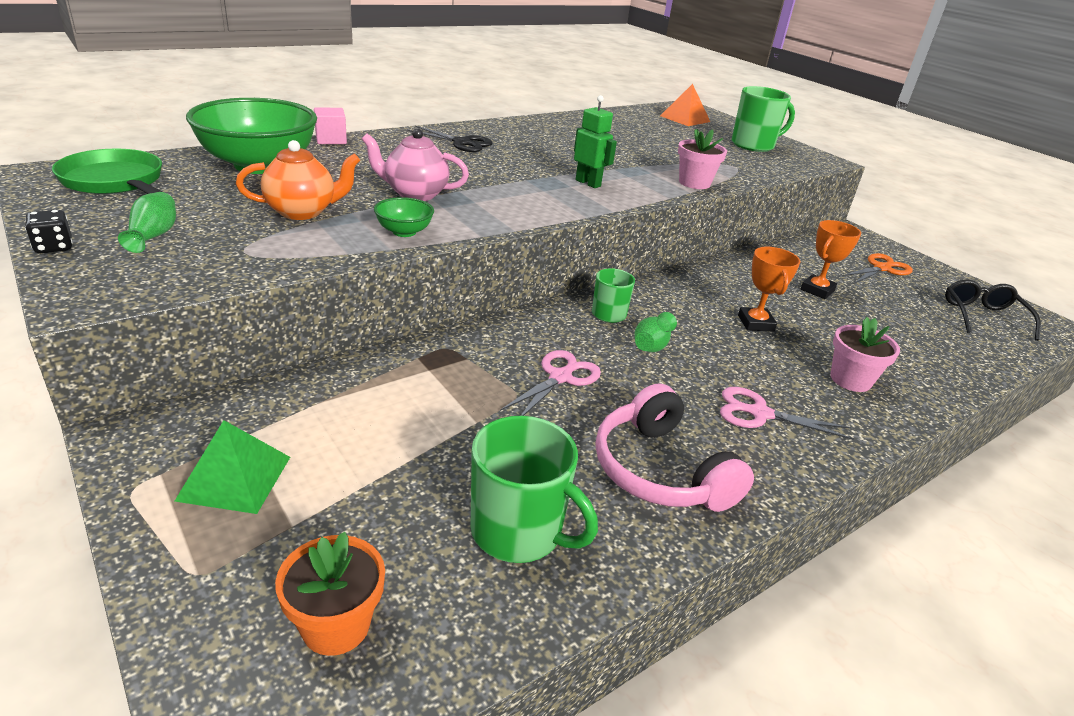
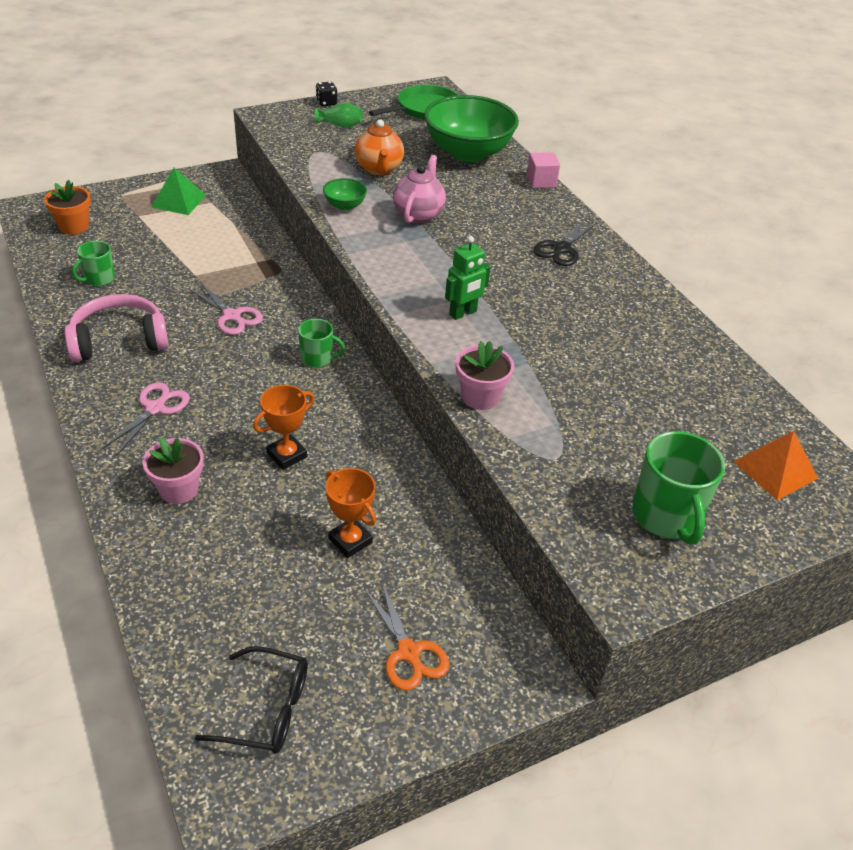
camera: 100 degrees right, 10 degrees up
green mug [471,416,598,563] -> green mug [72,241,115,286], size x0.59
green vase [634,312,677,352] -> none
orange trophy [738,247,800,332] -> orange trophy turned 45 degrees counterclockwise [253,385,314,470]

